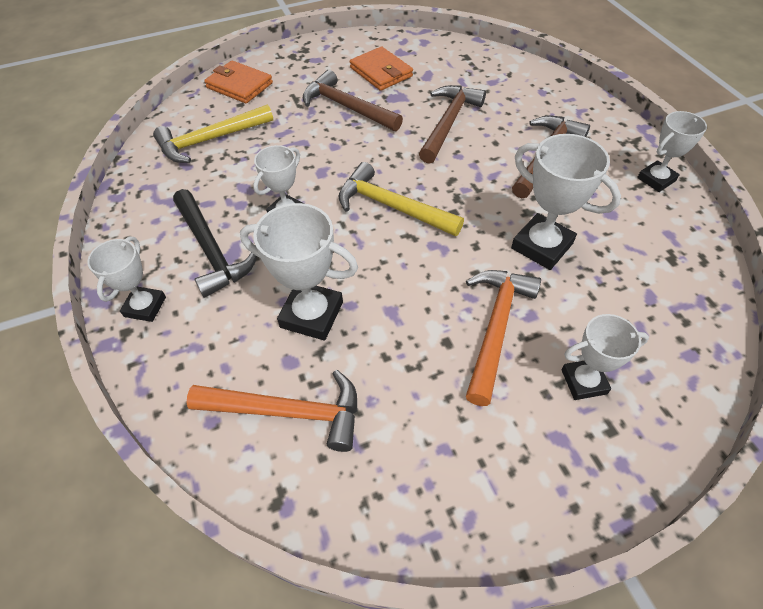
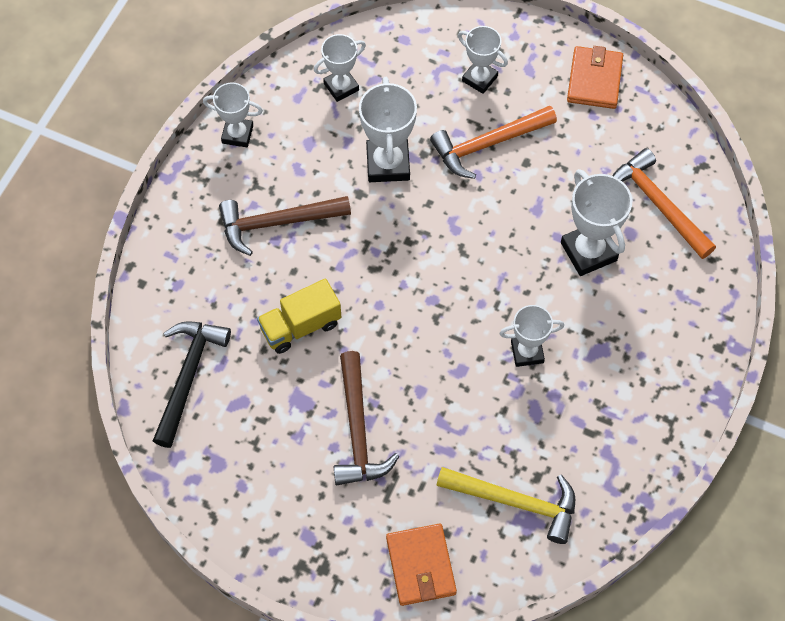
camera: 135 degrees left, 10 degrees up
white trophy [87,236,166,322] -> white trophy moved to [314,34,366,102]
black hammer [173,189,257,298] -> black hammer moved to [153,321,231,448]
yellow hammer [338,162,464,236] -> none
orange wallet [350,47,413,91] -> orange wallet moved to [567,46,623,109]
brown hammer [419,85,486,164] -> yellow truck [257,279,341,354]

